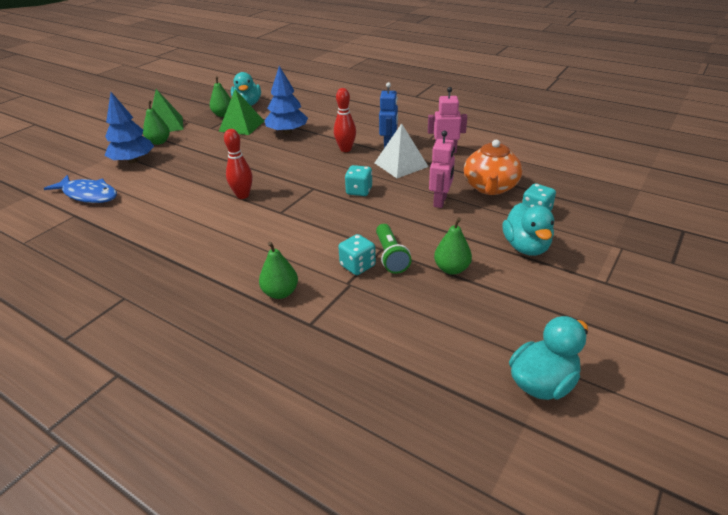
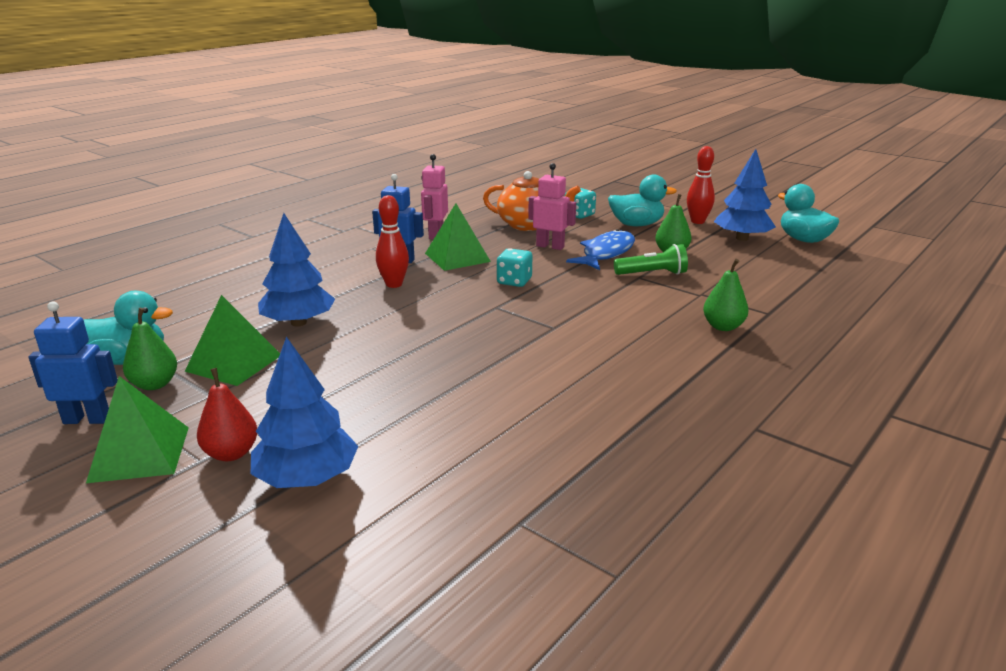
camera: 85 degrees left, 10 degrees down
blue fish [43,175,117,203] -> blue fish moved to [566,229,635,270]
green pear [143,101,170,145] -> red pear [197,368,257,461]
red bowling pin [224,129,252,199] -> red bowling pin moved to [687,146,715,224]
turquoise dice [338,234,376,275] -> none
white pyramid [375,123,429,178] -> green pyramid [425,203,491,271]
none -> blue robot [29,301,118,424]
none -> blue tree [714,149,776,241]

